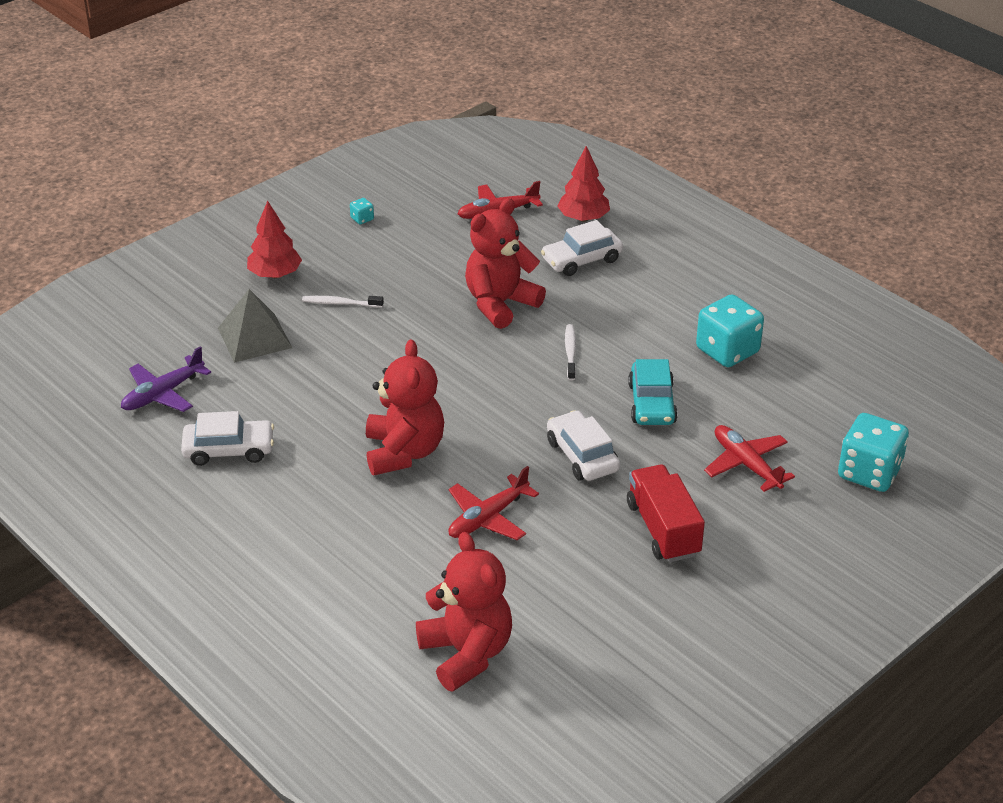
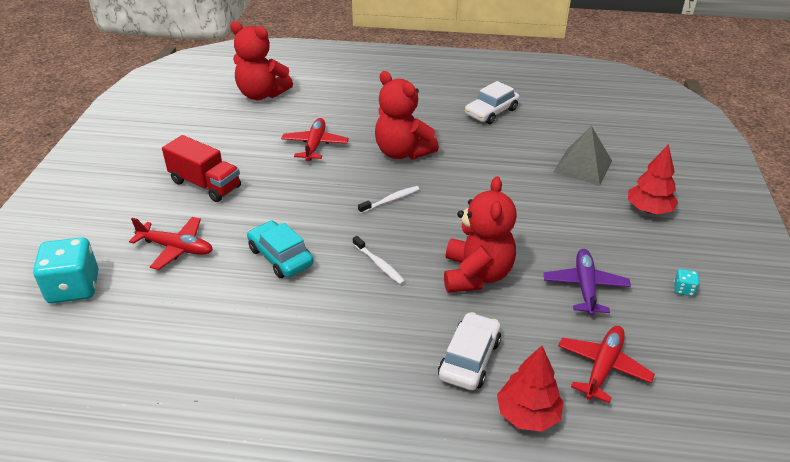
camera: 140 degrees right, 0 degrees up
purple plane [121,346,211,412] -> purple plane moved to [544,249,631,316]
white toothbrush [302,296,384,308] -> white toothbrush moved to [358,186,420,213]
white car [547,410,620,481] -> none
turquoise dice [696,294,764,367] -> none

